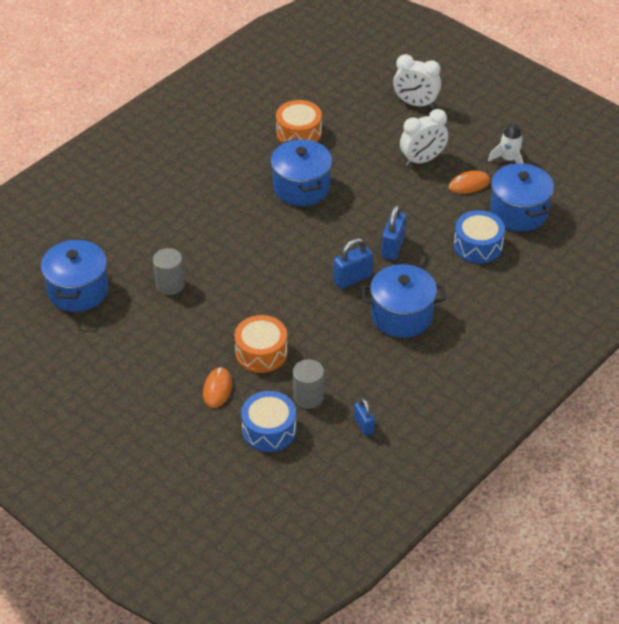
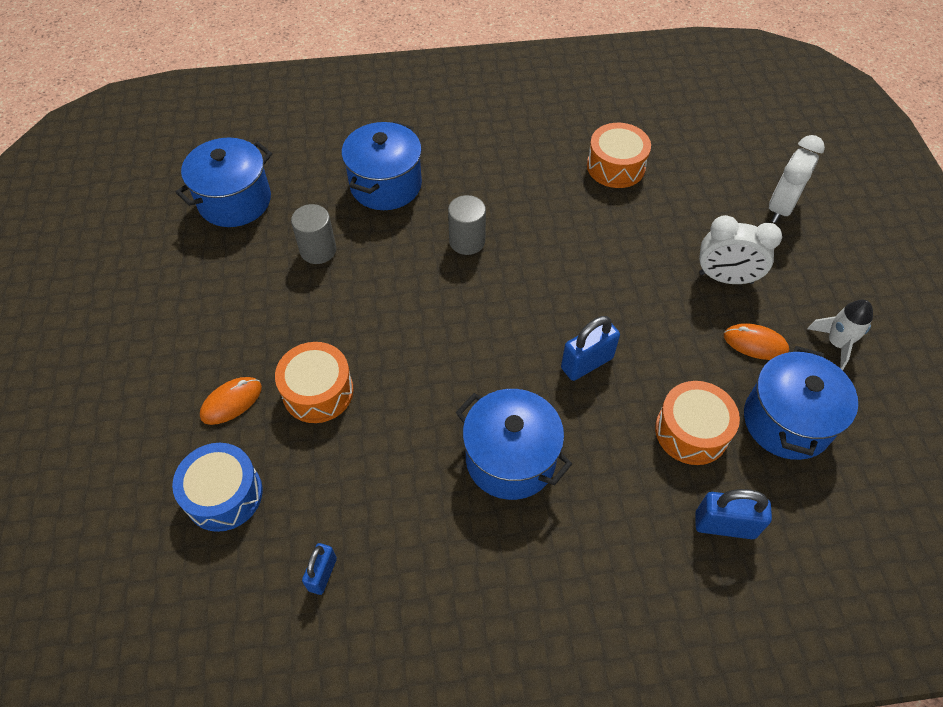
camera: 40 degrees right, 10 degrees up
blue pot [271,138,332,206] -> blue pot moved to [342,121,422,210]
grey cylinder [293,359,324,409] -> grey cylinder moved to [448,195,486,255]
blue padlock [333,238,373,289] -> blue padlock moved to [695,489,772,539]
white clock [393,54,441,108] -> white clock turned 60 degrees clockwise [769,135,825,223]
blue drum [454,210,505,264] -> orange drum [655,381,740,465]

